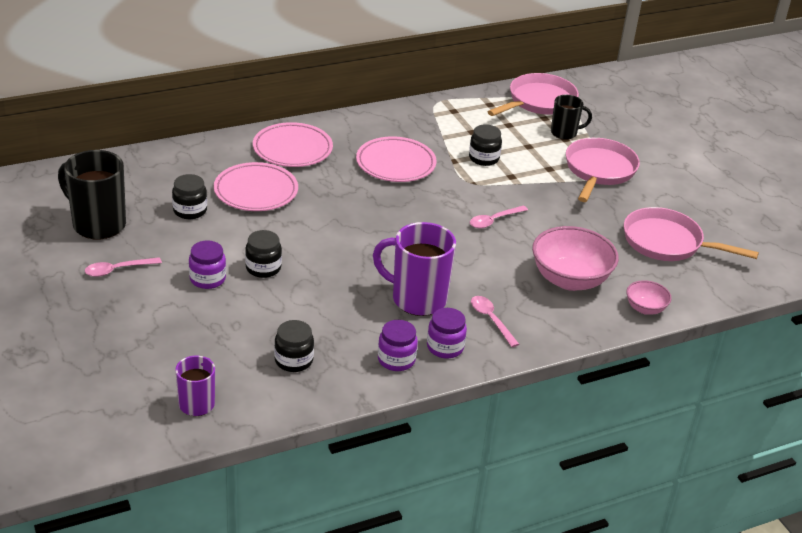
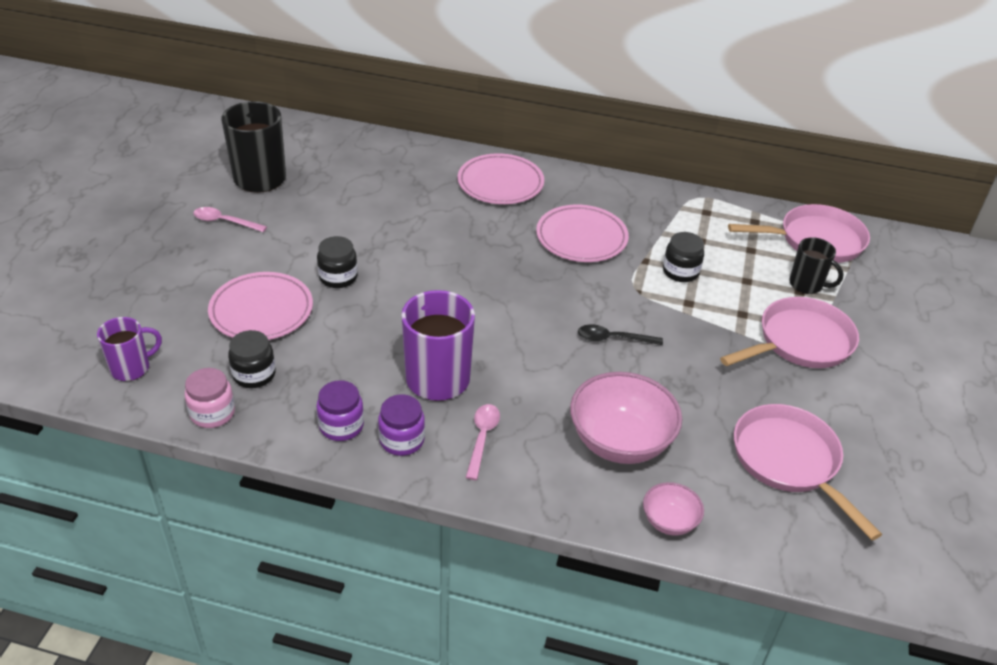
camera: 40 degrees right, 5 degrees up
black jar [172,174,207,219] -> none
purple jar [189,240,226,289] -> none
pink plate [214,162,298,211] -> pink plate moved to [208,272,313,340]
pink spoon [470,205,528,228] -> black spoon [578,325,663,345]
none -> pink jar [185,368,235,428]

